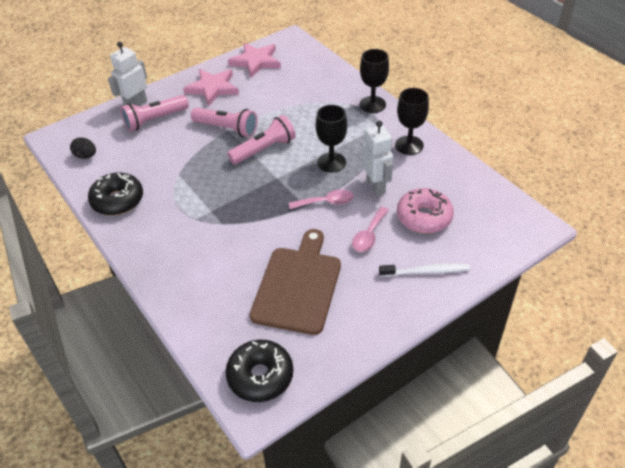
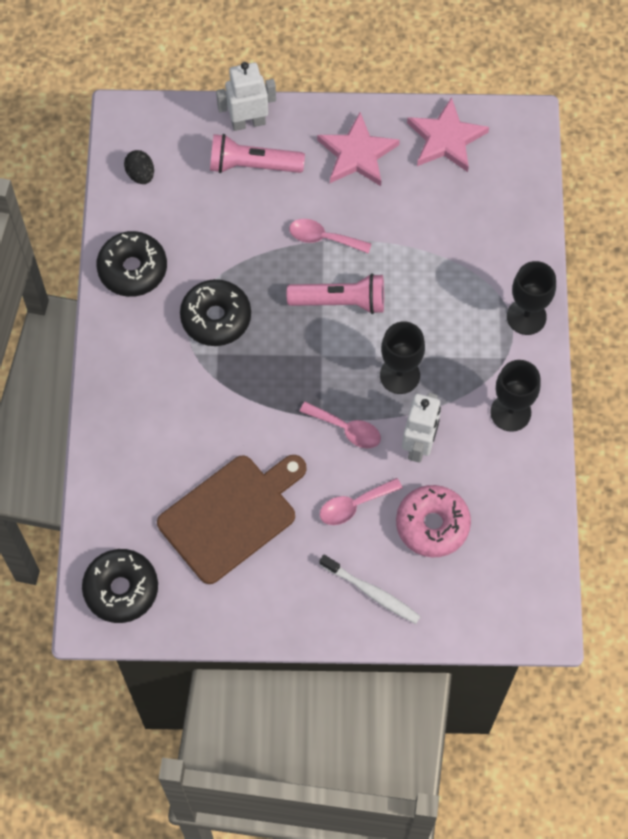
camera: 35 degrees right, 20 degrees up
pink flashlight [191,107,257,137] -> pink spoon [289,219,372,254]
none -> black donut [180,279,251,346]

